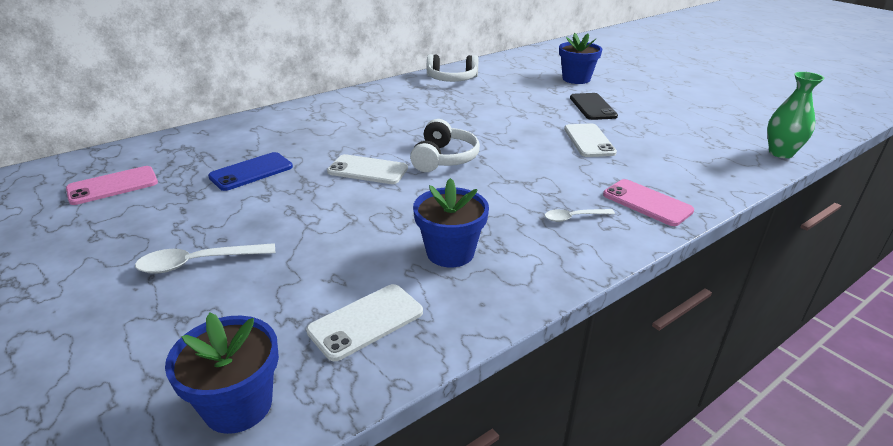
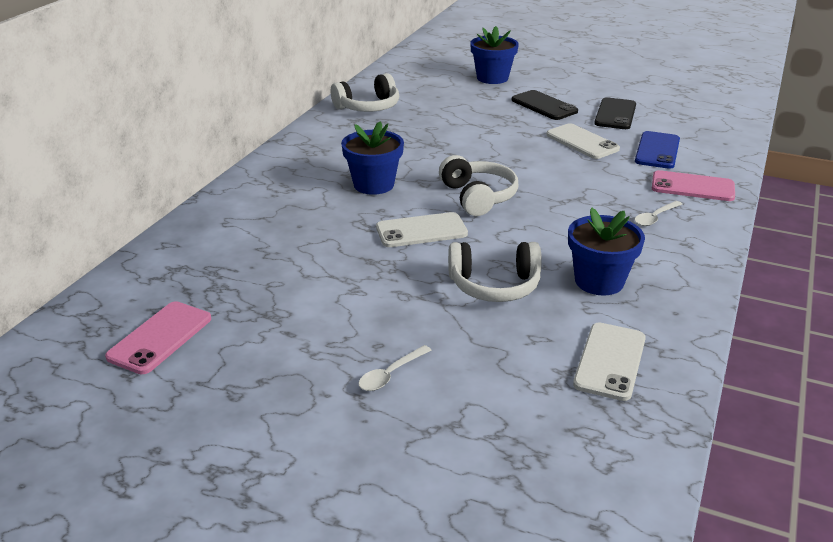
camera: 30 degrees left, 0 degrees up
white spoon [135,243,275,274] -> white spoon [358,345,431,391], size x0.63
blue flower pot [165,312,279,434] -> blue flower pot moved to [341,122,404,195]
blue phone [208,152,293,191] -> blue phone moved to [635,131,680,169]
green vase [767,72,825,158] -> none
none -> white headphones [448,242,542,302]
none -> black phone [594,97,636,129]

